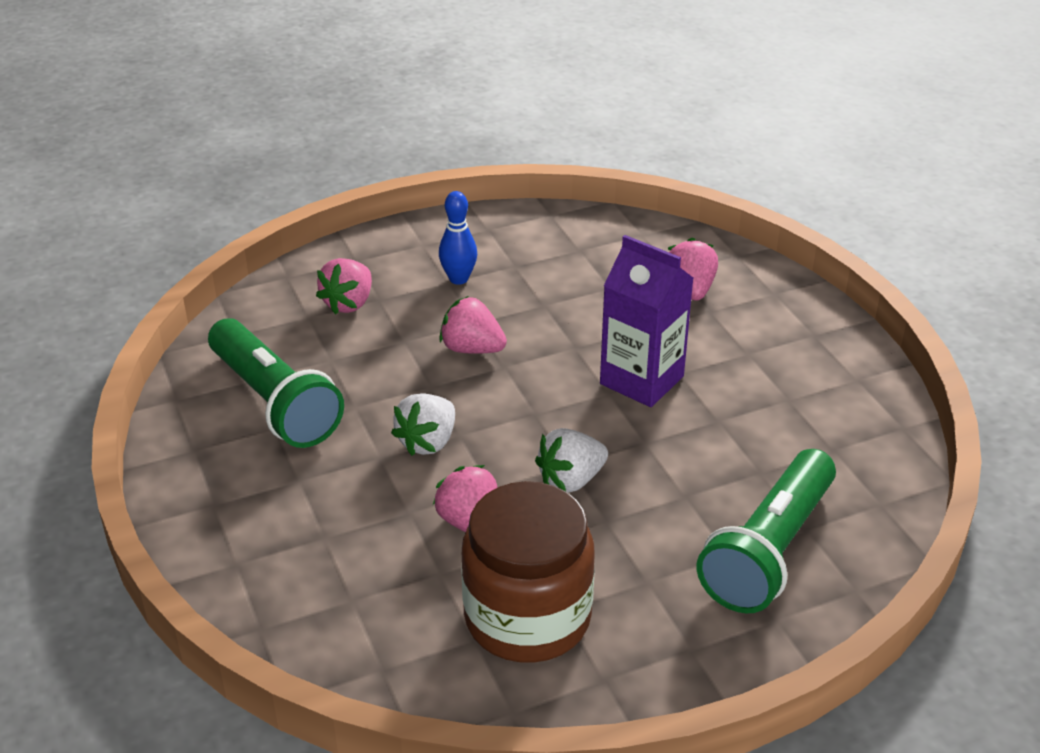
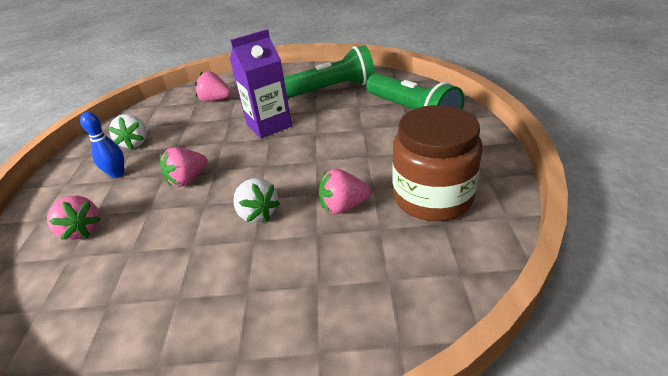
camera: 65 degrees left, 0 degrees up
green flashlight [208,318,344,448] -> green flashlight moved to [284,45,375,98]
white strawberry [535,428,608,493] -> white strawberry moved to [108,114,147,149]

